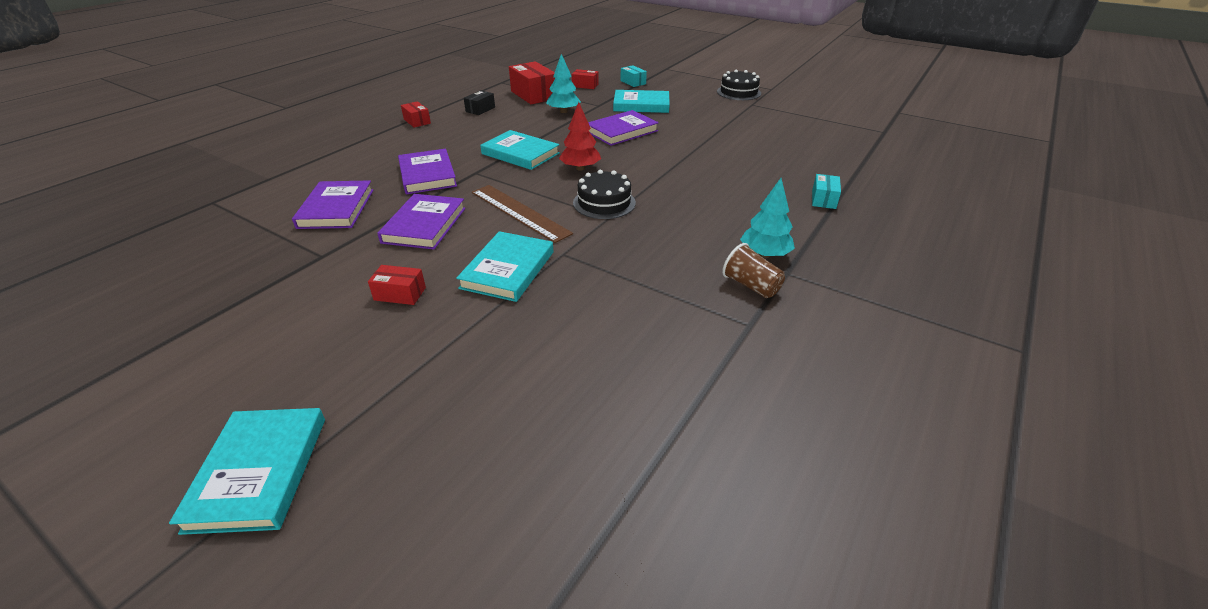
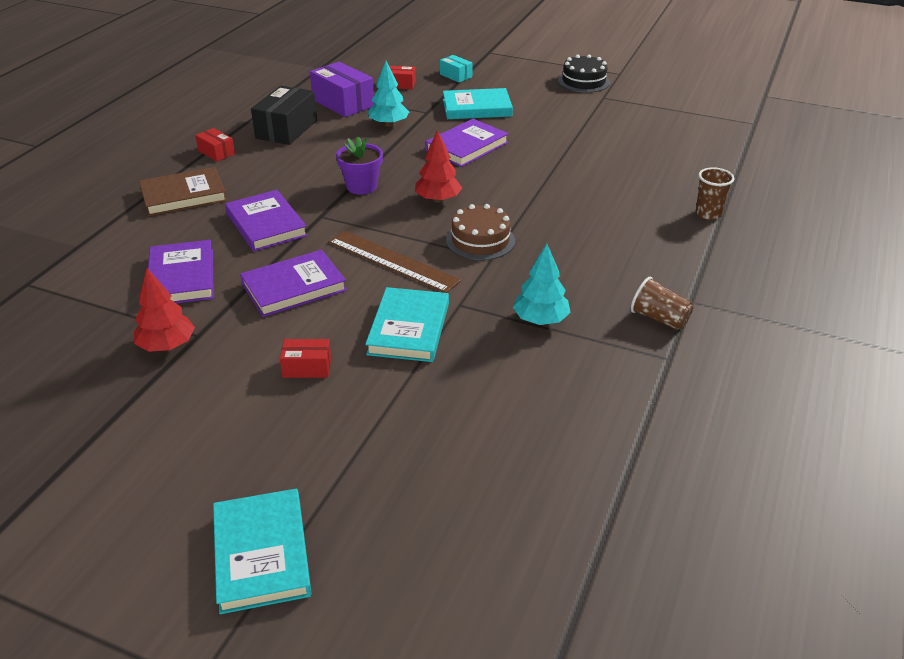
camera: 10 degrees left, 0 degrees up
purple book [377,194,465,250] -> purple book turned 60 degrees clockwise [240,250,347,317]
black box [464,90,495,115] -> black box [251,86,317,145], size x1.86
turquoise book [480,130,560,170] -> purple flower pot [336,137,383,195]
red box [509,61,555,104] -> purple box [310,62,374,117]
black cake [573,170,636,219] -> brown cake [446,204,515,260]
turquoise tree [740,178,795,258] -> turquoise tree moved to [513,244,571,325]
turquoise box [812,174,841,209] -> brown cup [696,167,735,220]
none -> red tree [134,268,195,352]
none -> brown book [139,167,227,216]

